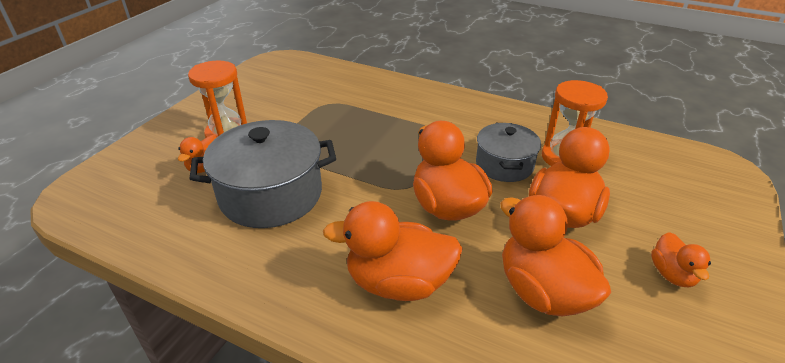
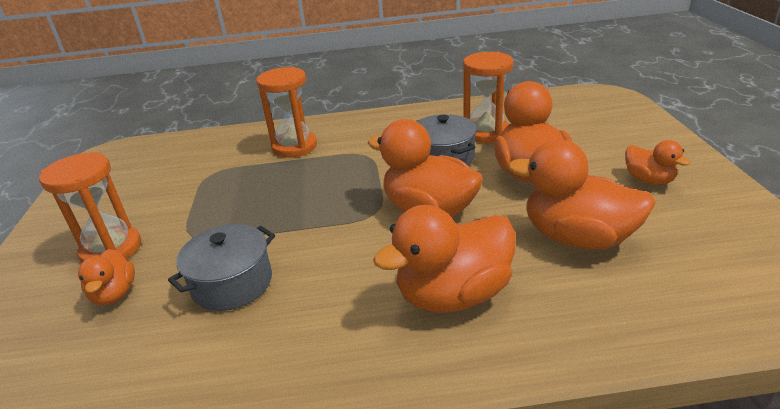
camera: 30 degrees left, 5 degrees down
grey pot [189,120,336,228] -> grey pot [168,224,275,311], size x0.61
none -> orange hourglass [256,67,317,158]

